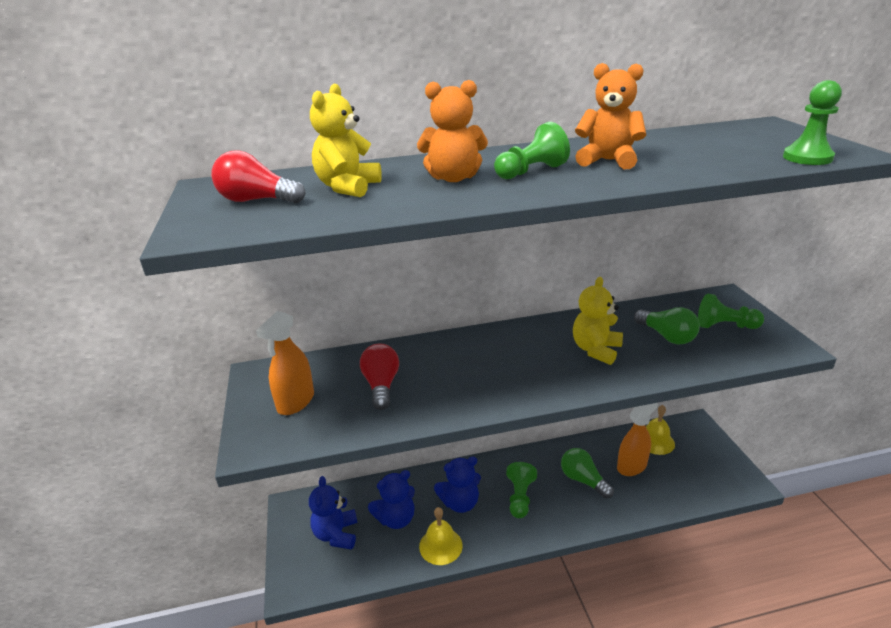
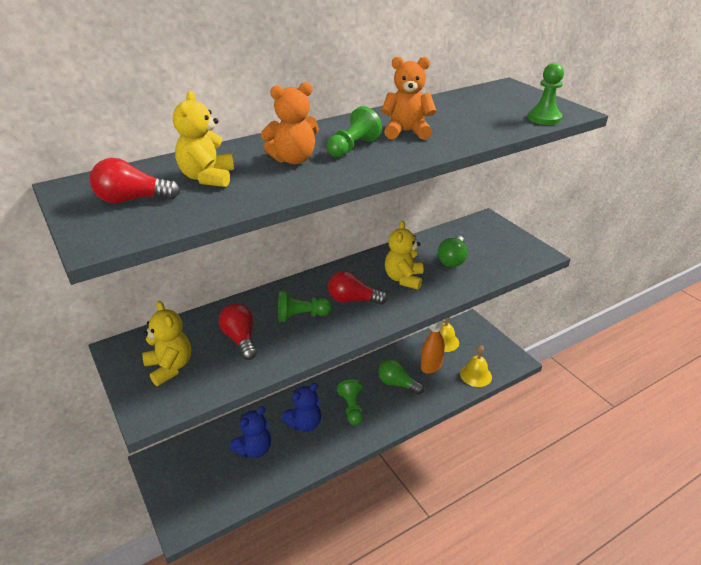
camera: 20 degrees left, 5 degrees up
orange spray bottle [256,311,314,415] -> yellow teddy bear [142,301,191,386]
blue teddy bear [309,476,358,550] -> none
yellow bell [419,507,463,565] -> yellow bell moved to [460,345,492,387]
green light bulb [634,307,700,345] -> green light bulb turned 75 degrees clockwise [438,235,468,267]
green pawn [698,294,764,329] -> green pawn moved to [278,290,332,322]
none -> red light bulb [328,271,388,305]

